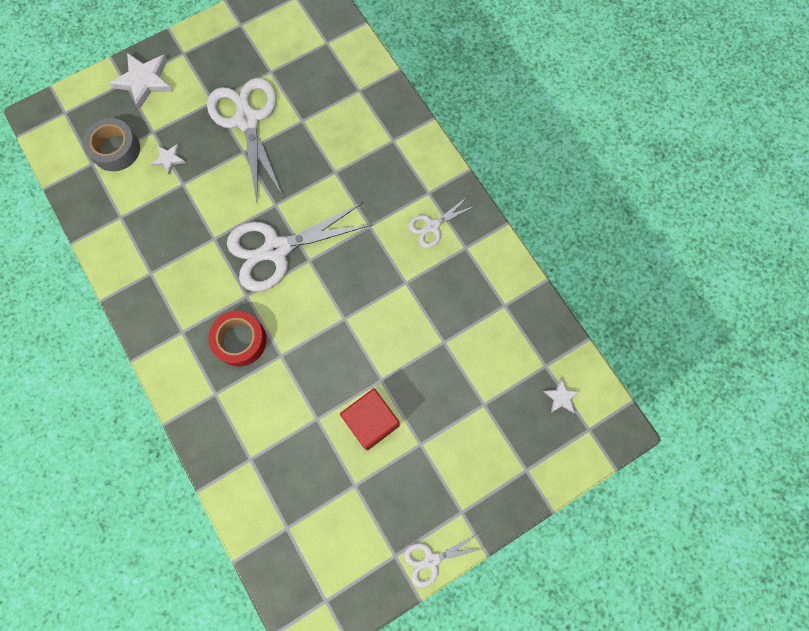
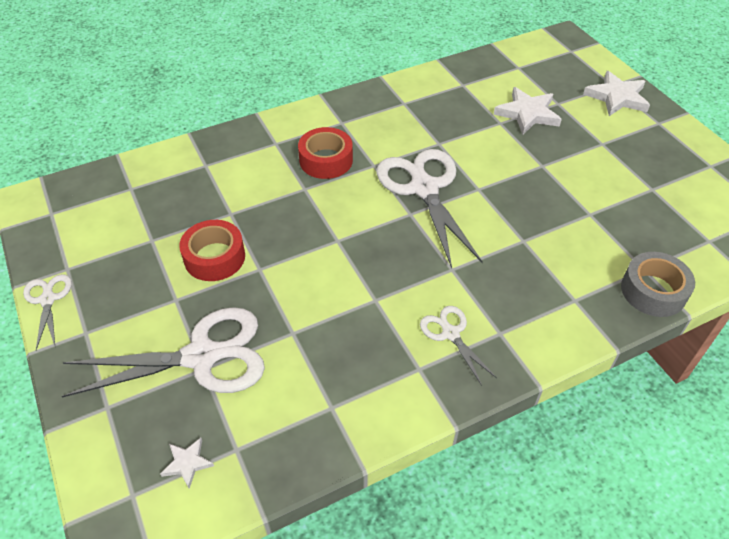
camera: 95 degrees right, 25 degrees down
grey tape [83,118,140,171] -> grey tape moved to [621,252,695,317]
white star [151,144,186,175] -> white star [494,87,562,135], size x1.92
white scissors [207,78,283,201] -> white scissors moved to [62,307,265,397]
red cube [340,388,400,450] -> red tape [179,220,245,281]

